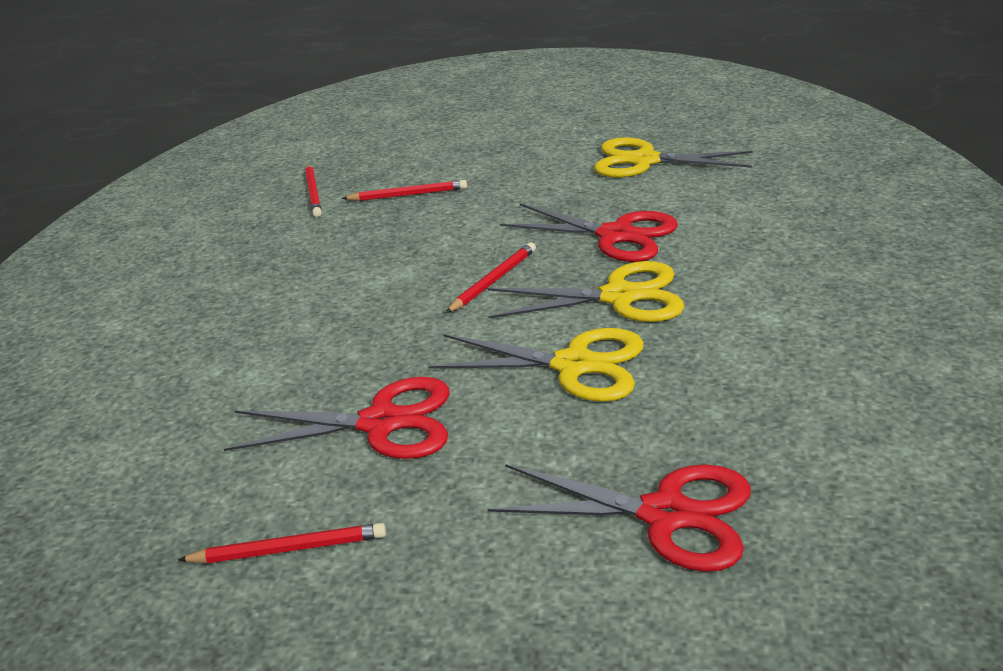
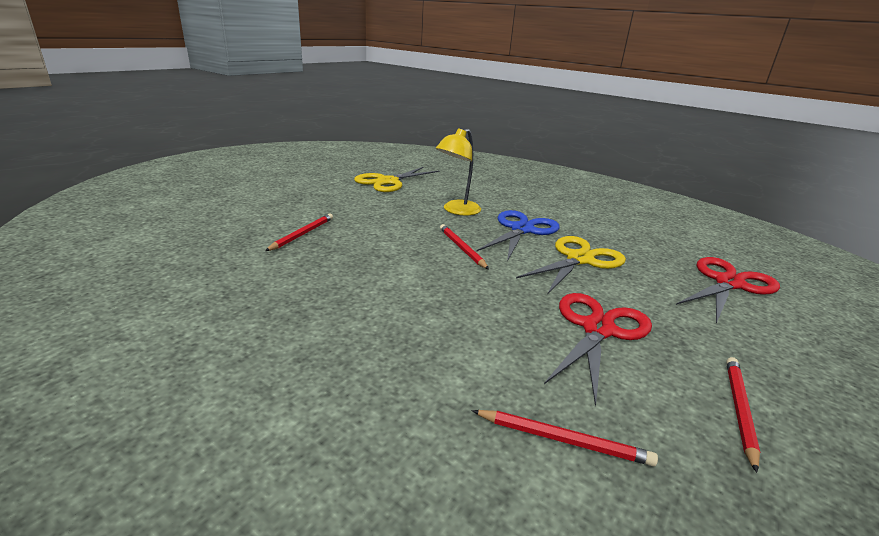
camera: 65 degrees left, 5 degrees down
red pencil [305,164,322,217] -> red pencil moved to [472,410,658,466]
yellow scissors [488,261,684,322] -> blue scissors [476,210,560,262]
red scissors [500,203,678,262] -> yellow lamp [436,129,481,215]

